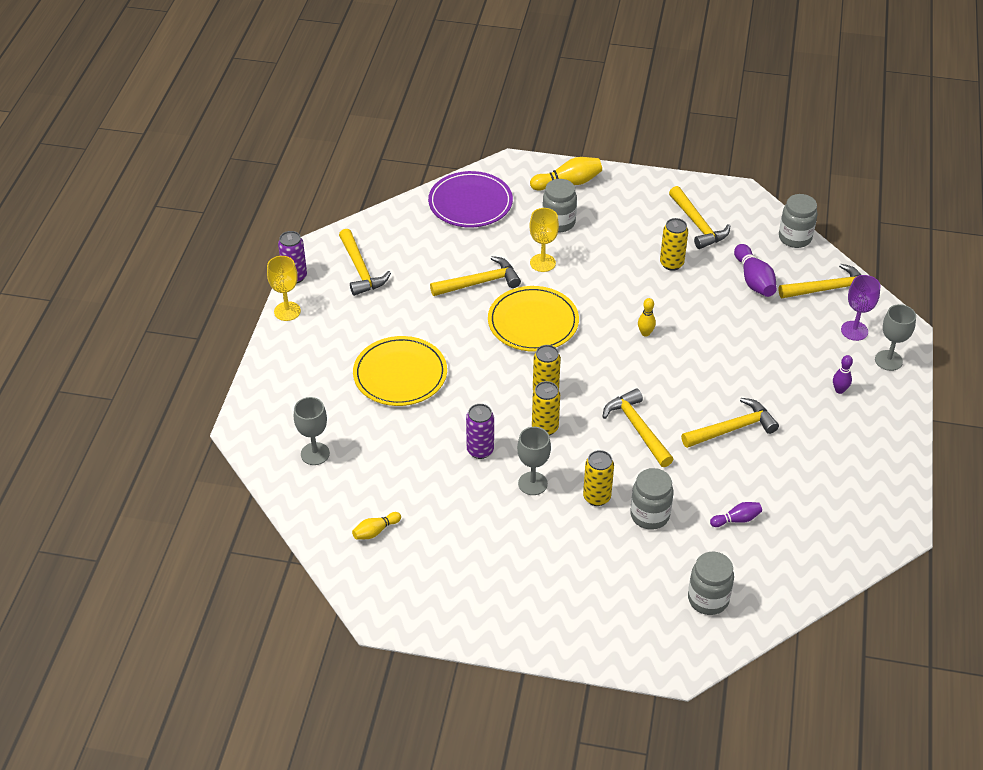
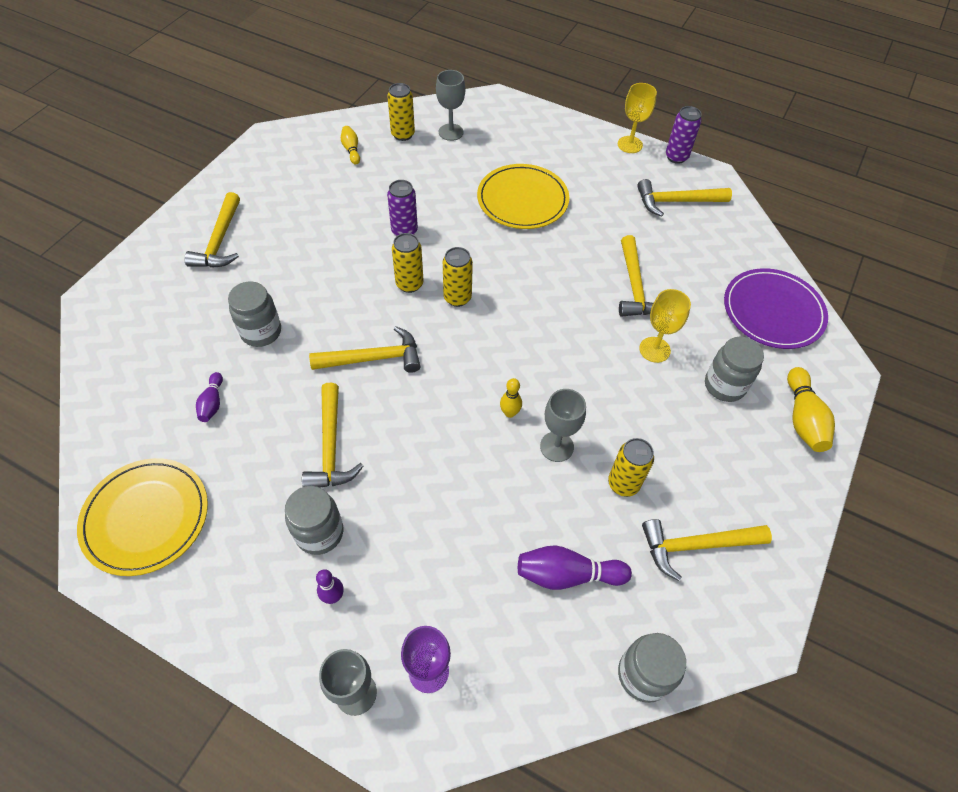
camera: 105 degrees right, 10 degrees up
yellow plate [488,286,579,352] -> yellow plate moved to [77,458,208,576]
grey goblet [517,427,551,495] -> grey goblet moved to [540,389,586,462]
yellow can [583,450,614,506] -> yellow can moved to [387,83,415,141]
grey jar [688,552,734,615] -> grey jar moved to [285,486,343,555]
yellow hammer [779,264,861,298] -> yellow hammer moved to [184,192,240,268]

